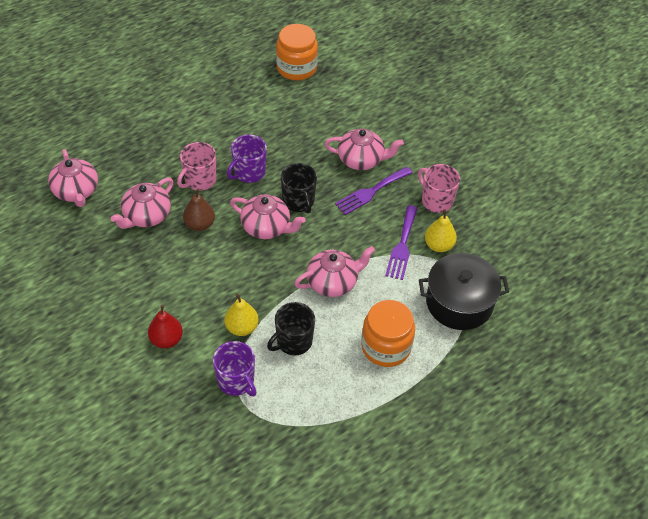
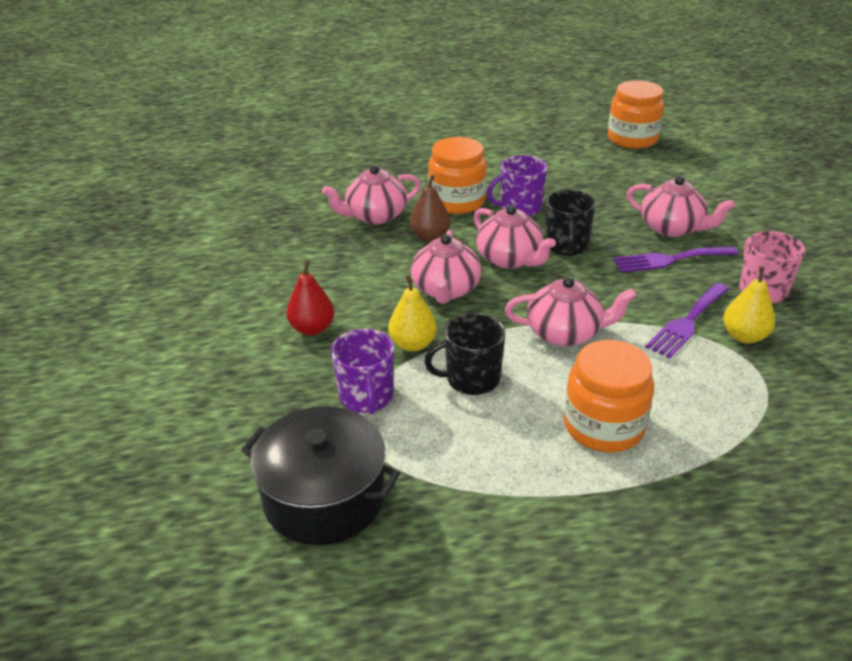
camera: 30 degrees right, 15 degrees down
pink teapot [48,149,98,207] -> pink teapot moved to [411,230,482,304]
pink mug [177,142,216,191] -> orange jar [428,137,487,214]
black pot [419,253,509,330] -> black pot moved to [241,406,400,545]

